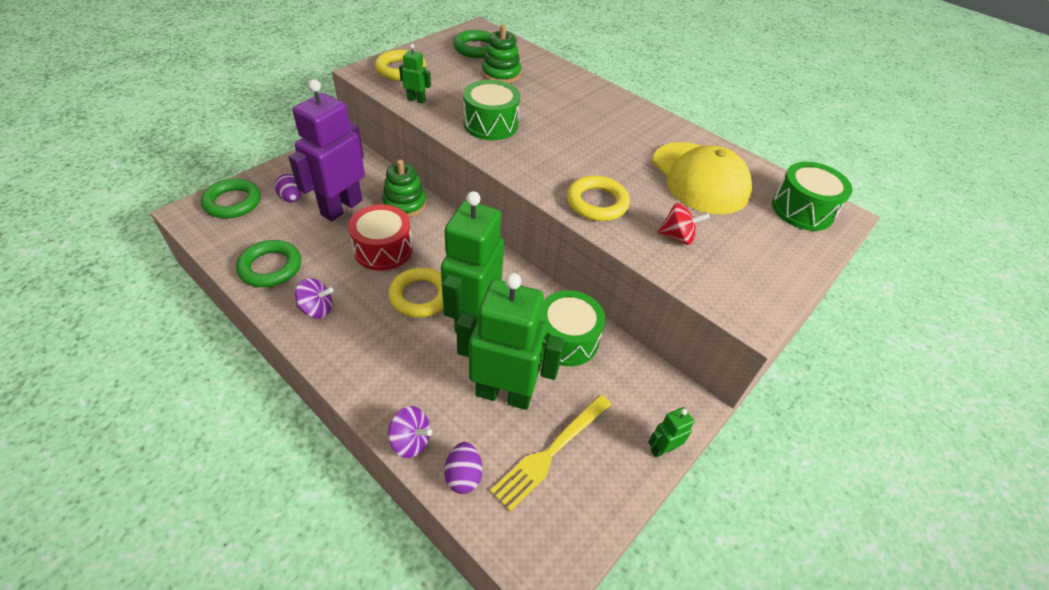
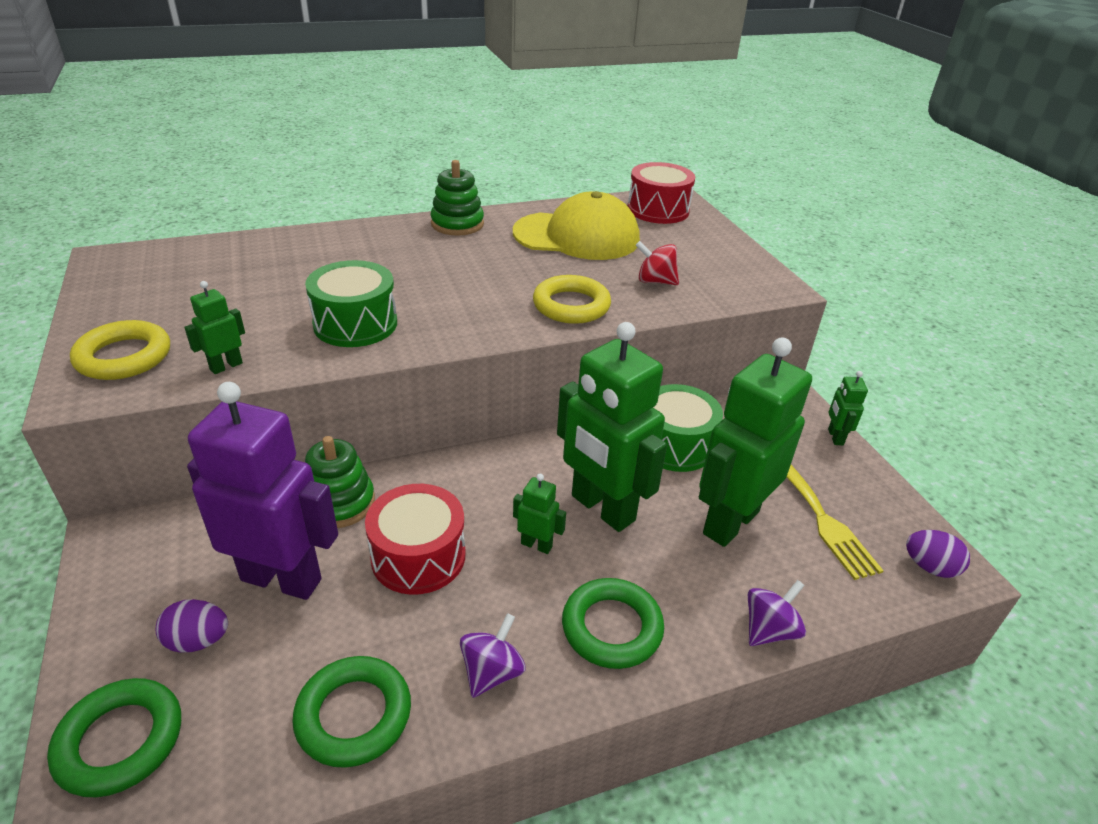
camera: 60 degrees left, 10 degrees down
purple robot [288,79,365,221] -> purple robot turned 135 degrees clockwise [187,382,338,600]
yellow ring [388,268,444,318] -> green robot [513,474,566,554]
purple egg [444,442,482,494] -> purple egg moved to [906,530,970,578]
green ring [453,30,492,58] -> green ring moved to [562,578,664,669]
green stacking toy [482,25,521,83] -> green stacking toy moved to [430,160,484,236]
red spinning top [657,203,710,245] -> red spinning top turned 105 degrees counterclockwise [636,241,679,285]
green drum [772,162,853,231] -> red drum [628,162,695,224]

